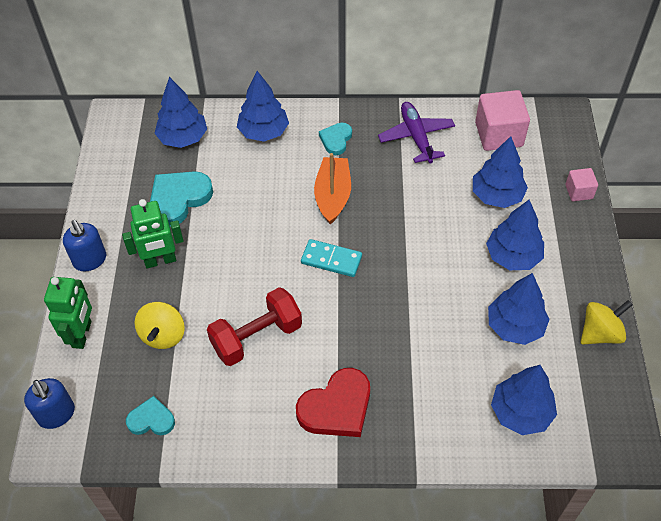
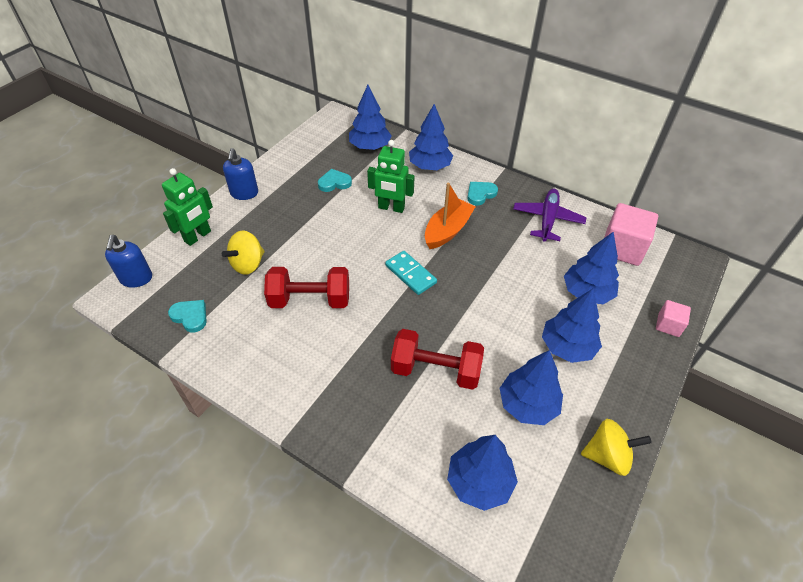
camera: 30 degrees right, 5 degrees down
green robot [122,199,184,268] -> green robot moved to [367,140,415,213]
turquoise heart [150,171,213,227] -> turquoise heart [318,169,352,192], size x0.58
red heart [296,368,370,437] -> none
none -> red dumbbell [391,329,484,390]

